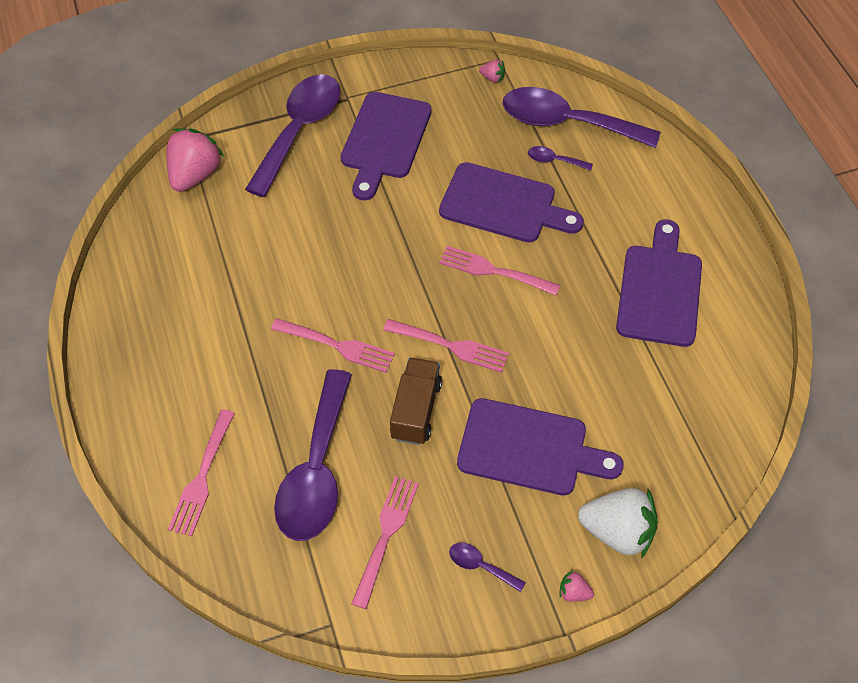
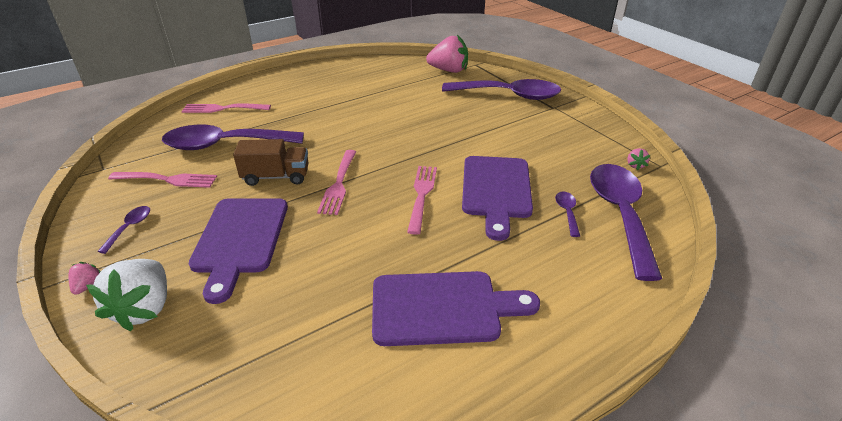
camera: 75 degrees right, 20 degrees down
pink fork [271,318,395,373] -> none
purple cutting board [341,92,432,200] -> none

